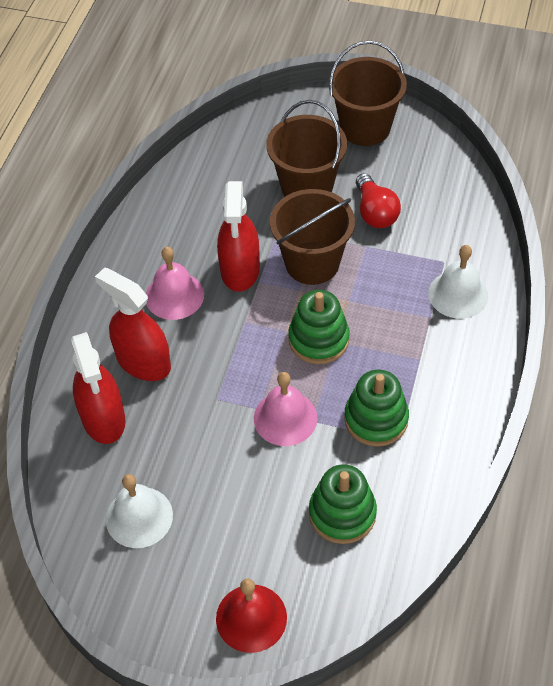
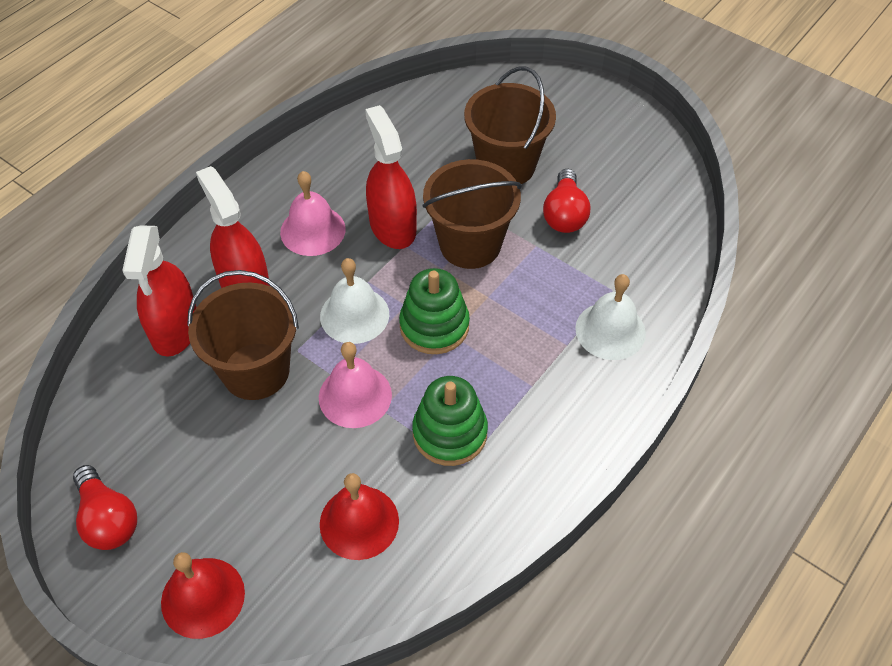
camera: 20 degrees right, 0 degrees up
white bell [106,474,173,548] -> white bell moved to [320,258,389,344]
red spray bottle [217,181,260,292] -> red spray bottle turned 135 degrees clockwise [365,105,417,249]
green stacking toy [309,464,377,544] -> red bell [320,473,399,560]
brown bucket [329,41,407,146] -> brown bucket moved to [187,270,299,400]
none -> red light bulb [73,465,137,550]

